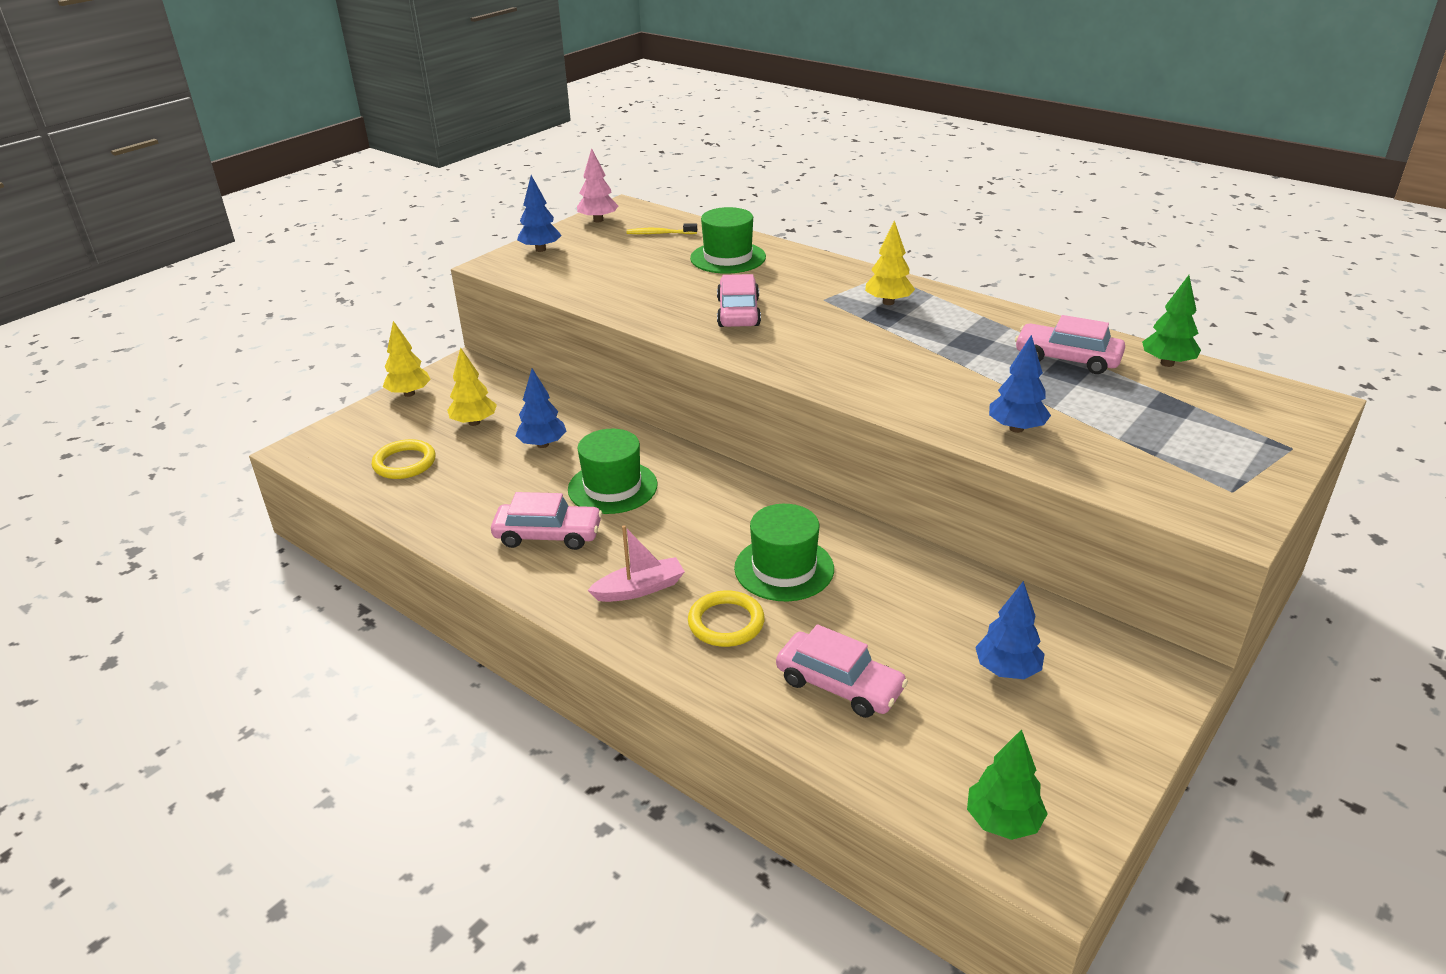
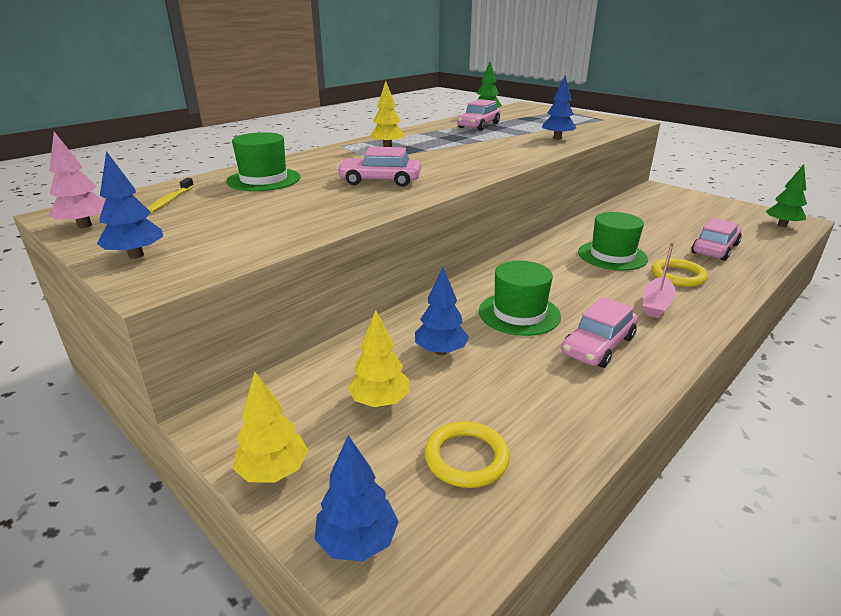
camera: 85 degrees left, 5 degrees down
pink car [491,492,602,550] -> pink car turned 150 degrees counterclockwise [561,297,638,368]
pink boat [587,525,685,602] -> pink boat turned 135 degrees counterclockwise [643,242,676,318]
blue tree [975,581,1045,679] -> blue tree moved to [314,435,399,561]

